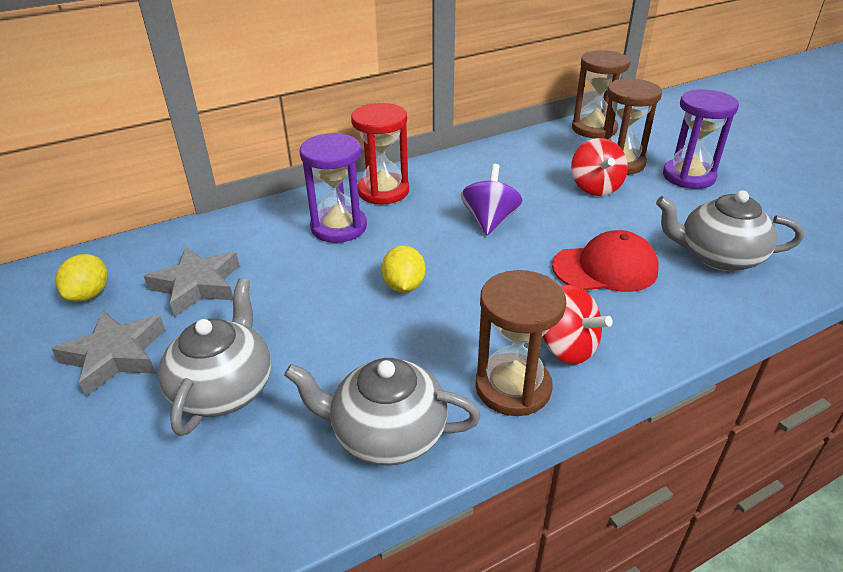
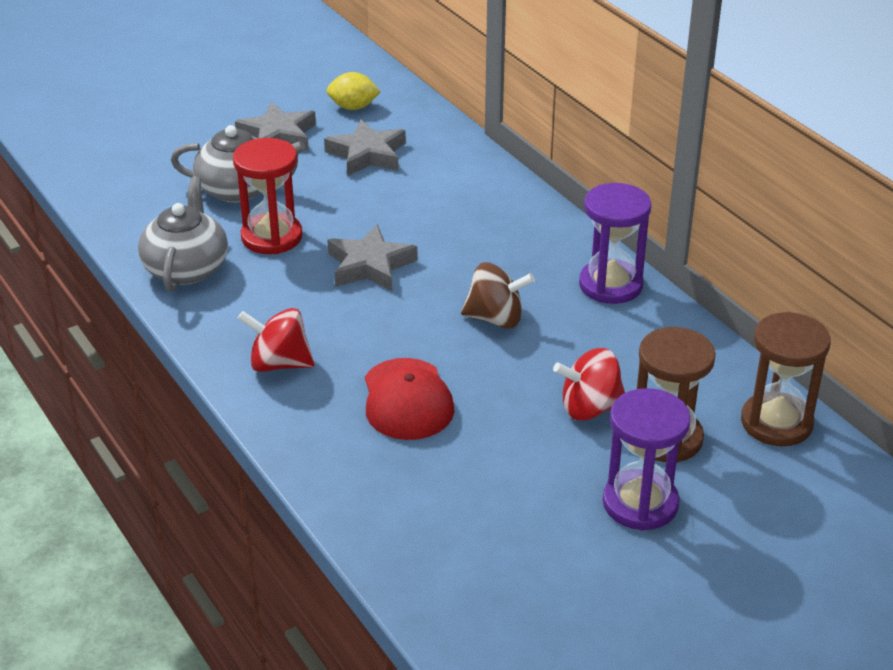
camera: 85 degrees right, 0 degrees up
purple hourglass [299,133,367,243] -> purple hourglass moved to [579,183,651,304]
red hourglass [351,103,409,205] -> red hourglass moved to [233,138,303,254]
yellow lemon [381,245,425,293] -> grey star [327,224,418,291]
purple spinning top [461,164,523,235] -> brown spinning top [461,262,535,329]
brown hourglass [475,270,566,416] -> none
red spinning top [543,285,613,364] -> red spinning top turned 60 degrees clockwise [237,308,315,372]
grey teapot [656,190,804,271] -> none

